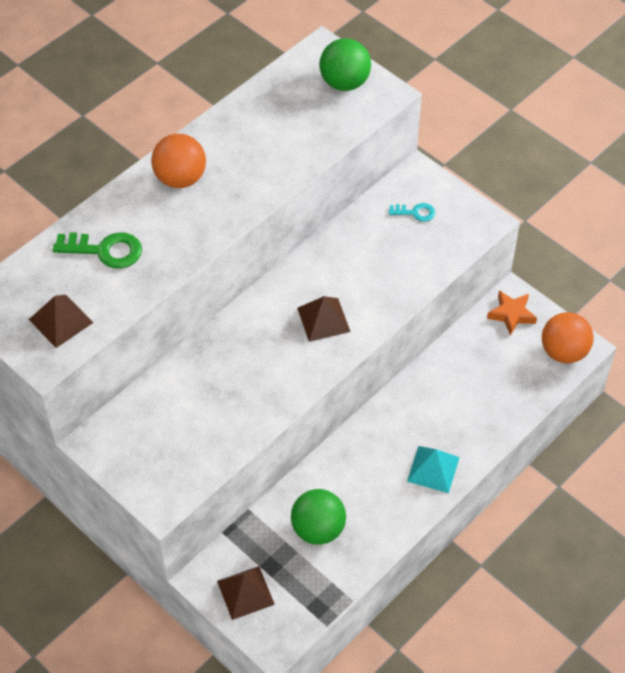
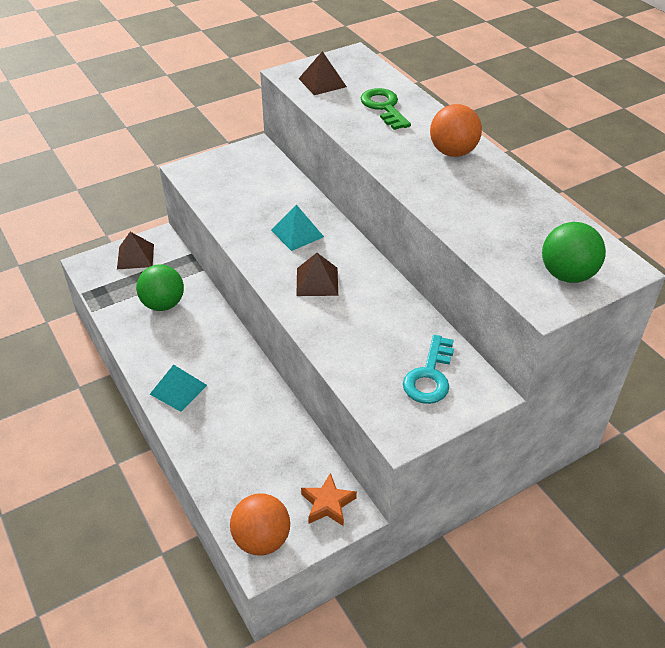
camera: 105 degrees right, 10 degrees down
green key [53,232,142,269] -> green key turned 135 degrees clockwise [361,88,411,130]
turquoise key [389,203,435,222] -> turquoise key [403,335,454,404], size x1.74
none -> turquoise pyramid [271,205,324,251]

